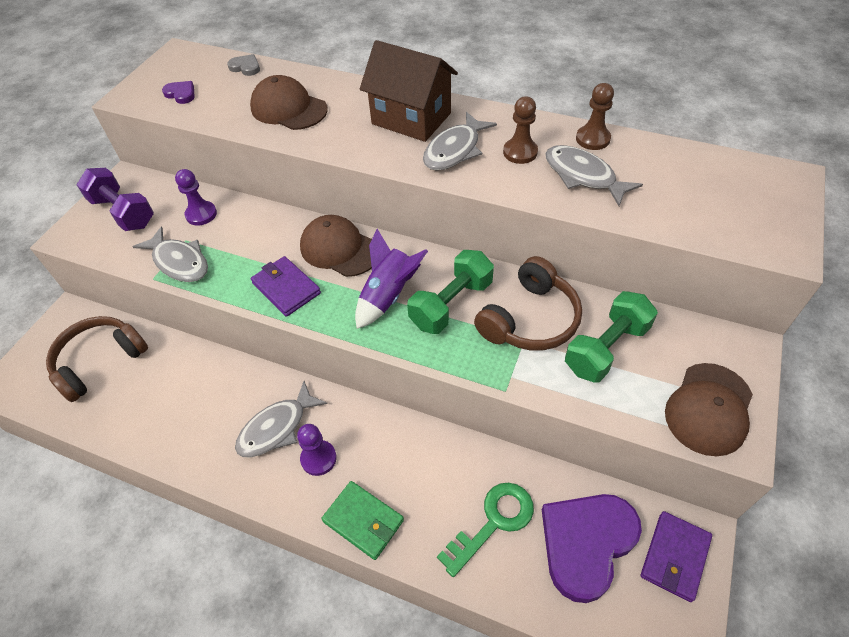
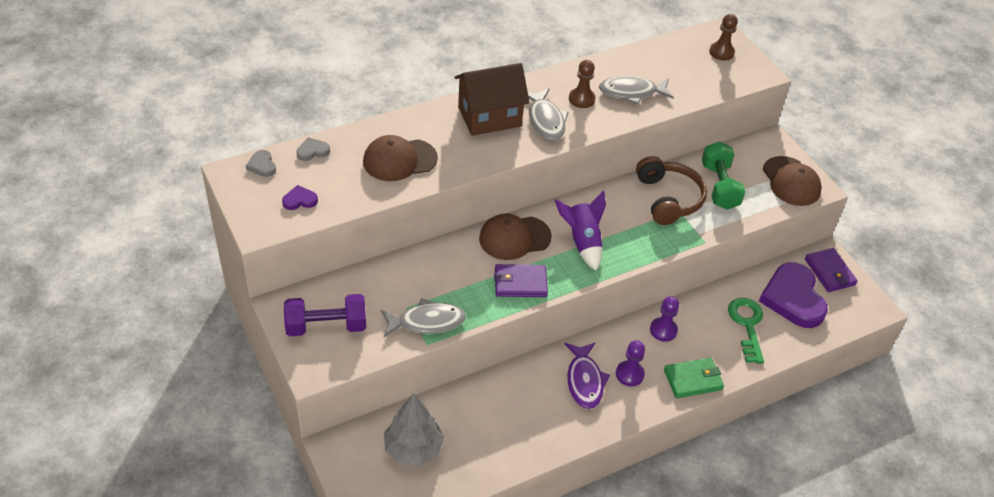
camera: 55 degrees left, 5 degrees down
brown headphones [46,316,148,402] -> grey tree [384,393,444,466]
purple pawn [175,169,217,225] -> purple pawn moved to [650,296,679,342]
grey fish [235,381,328,457] -> purple fish [565,343,610,409]
green dumbbell [407,250,494,334] -> none
brown pawn [576,83,614,150] -> brown pawn moved to [709,14,738,60]
none -> grey heart [246,150,276,177]

